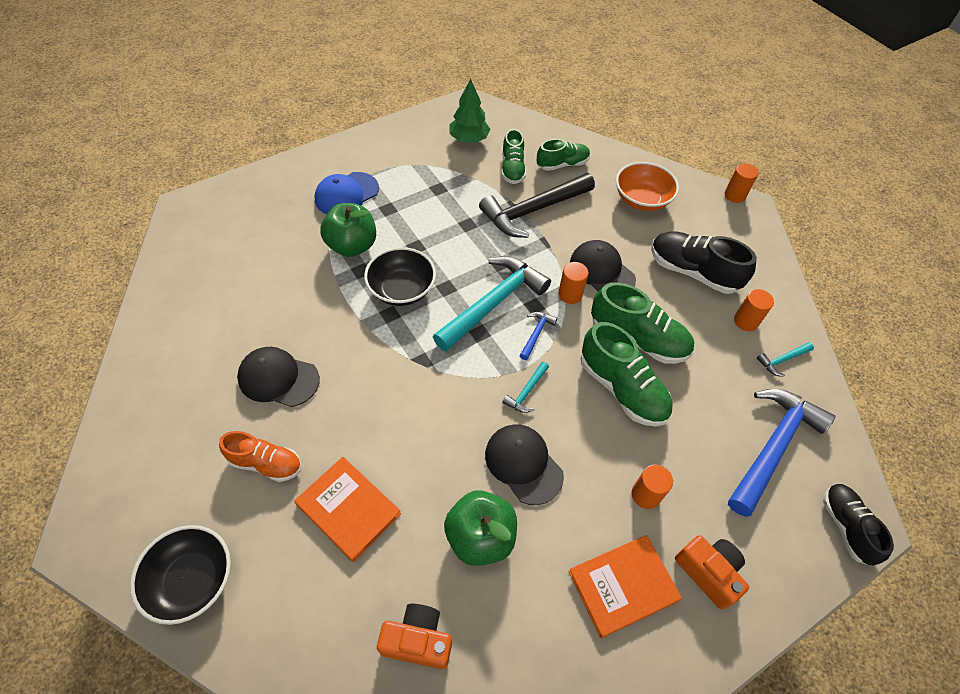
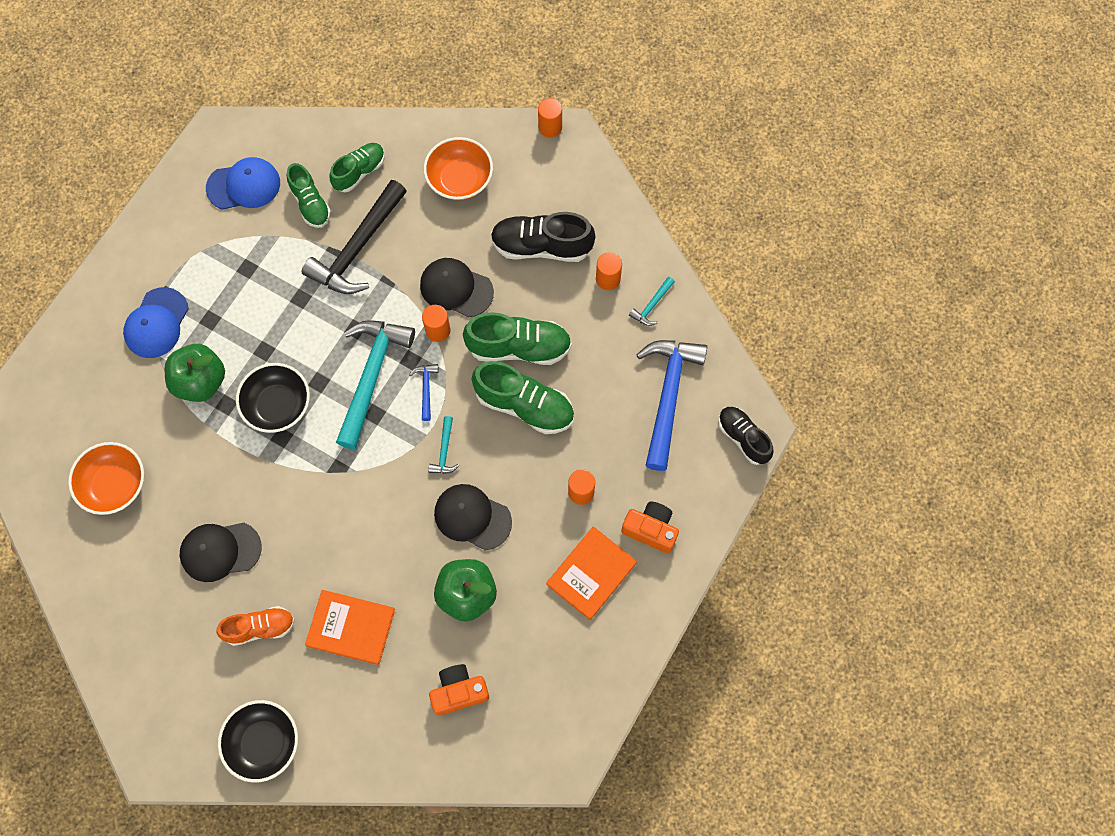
camera: 25 degrees left, 15 degrees up
green tree [449,78,490,143] -> blue cap [206,157,280,210]
none -> orange bowl [68,442,144,515]

